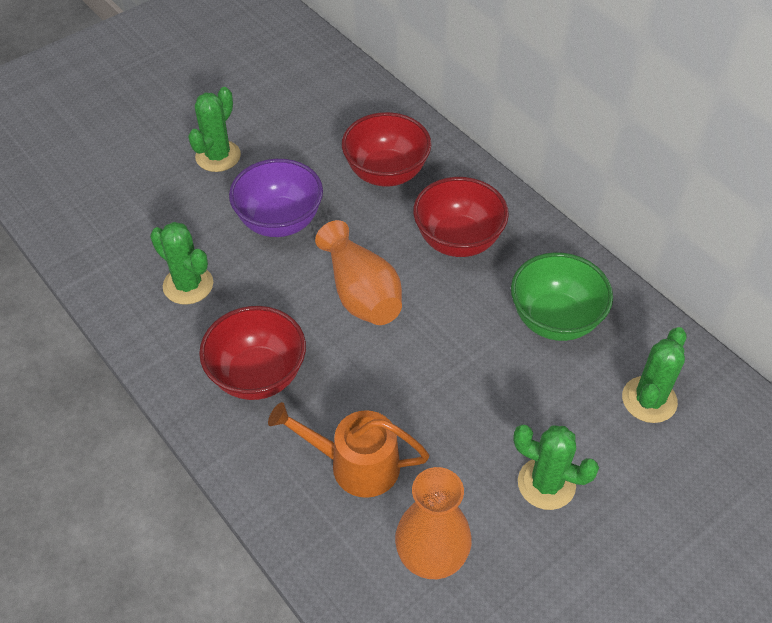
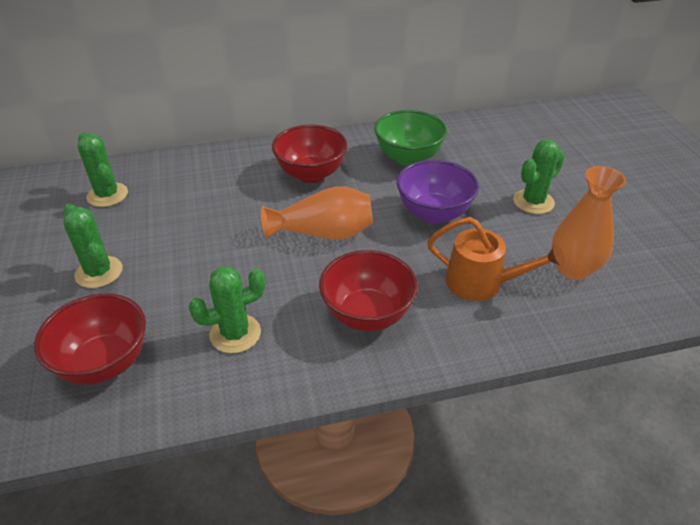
camera: 65 degrees left, 10 degrees down
purple bowl [229,159,323,237] -> purple bowl moved to [397,160,479,224]
orange watering can [268,402,429,498] -> orange watering can turned 105 degrees counterclockwise [427,217,565,301]
red bowl [342,112,431,187] -> red bowl moved to [34,293,146,385]
green cactus [622,327,687,423] -> green cactus moved to [78,132,128,207]

